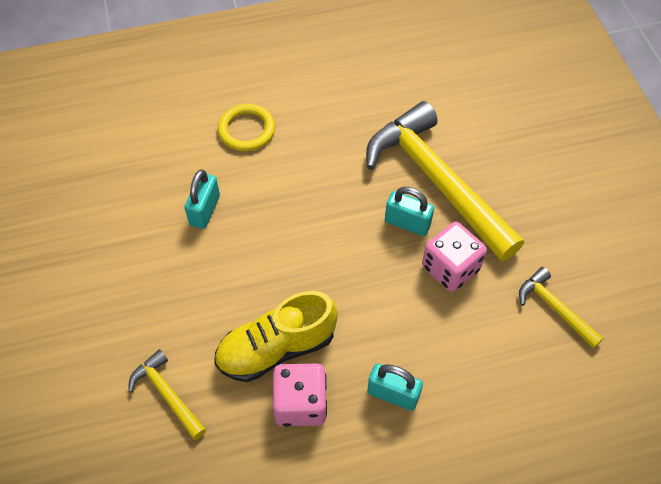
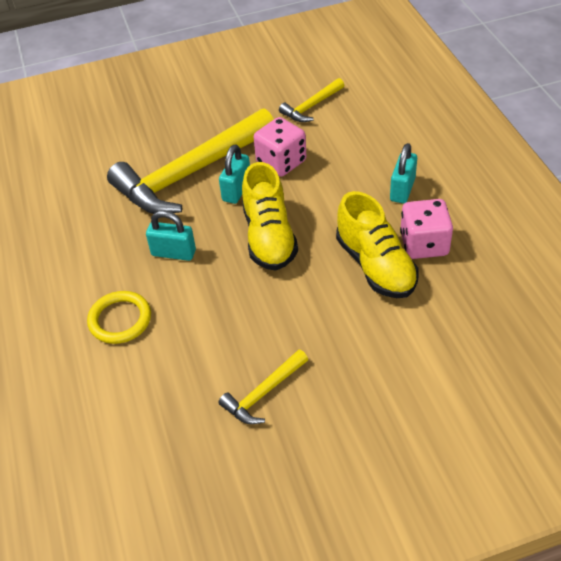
camera: 90 degrees left, 10 degrees down
yellow hammer [128,349,206,440] -> yellow hammer moved to [218,350,308,424]
turquoise padlock [184,169,220,229] -> turquoise padlock moved to [146,210,196,261]
none -> yellow shoe [242,162,298,271]

